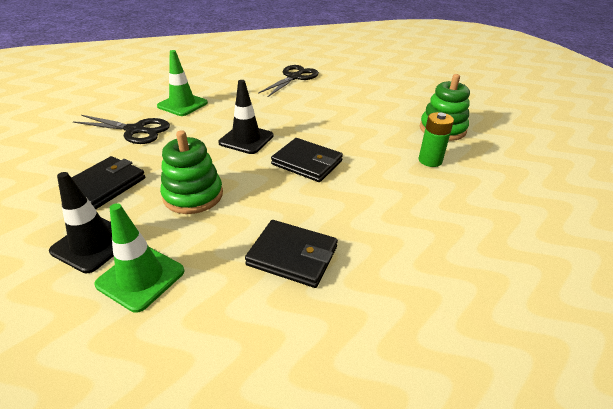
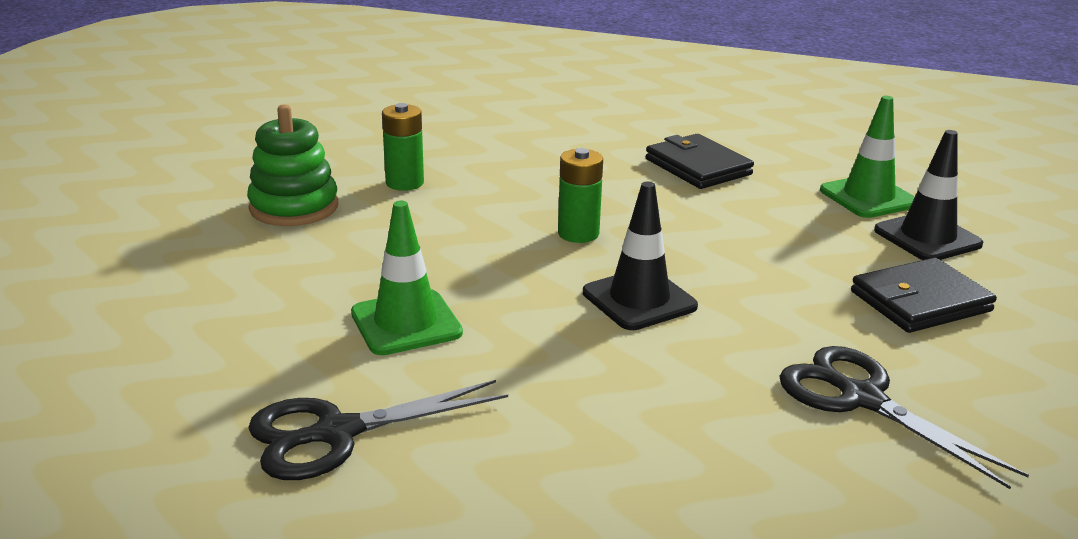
camera: 145 degrees left, 10 degrees down
green traffic cone [157,50,208,116] -> green traffic cone moved to [351,201,463,355]
green stacking toy [160,130,223,214] -> none
black wallet [271,138,343,182] -> green battery [558,148,603,243]

